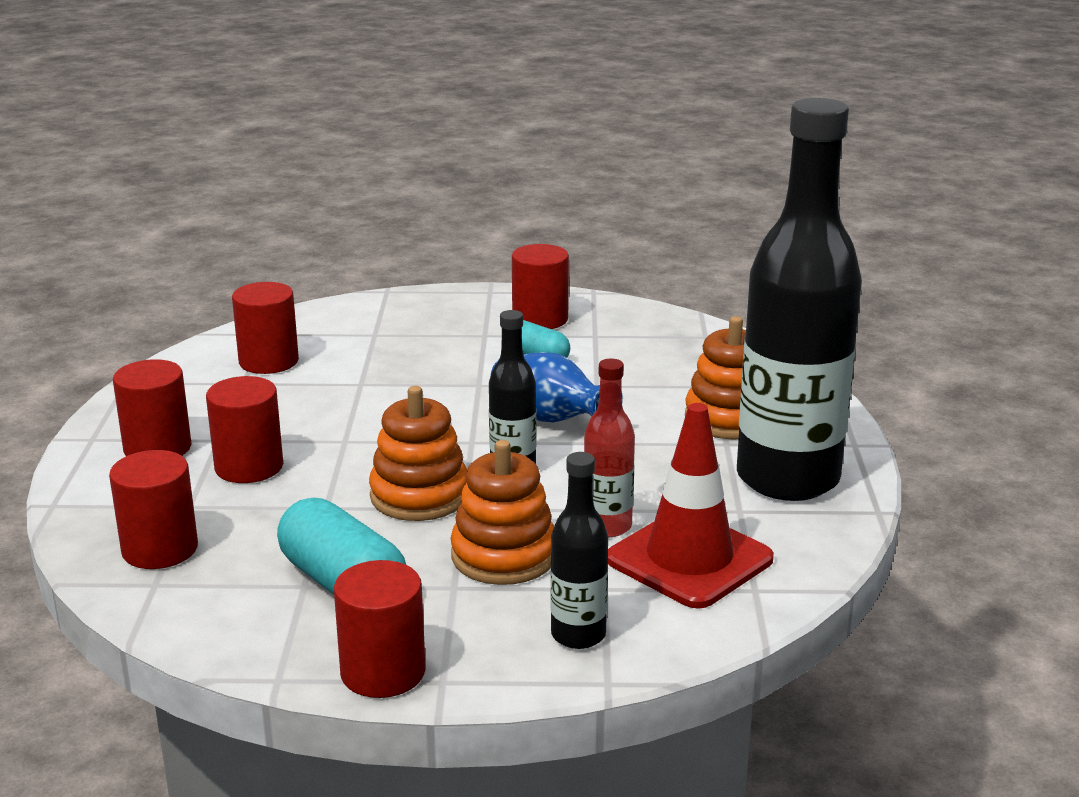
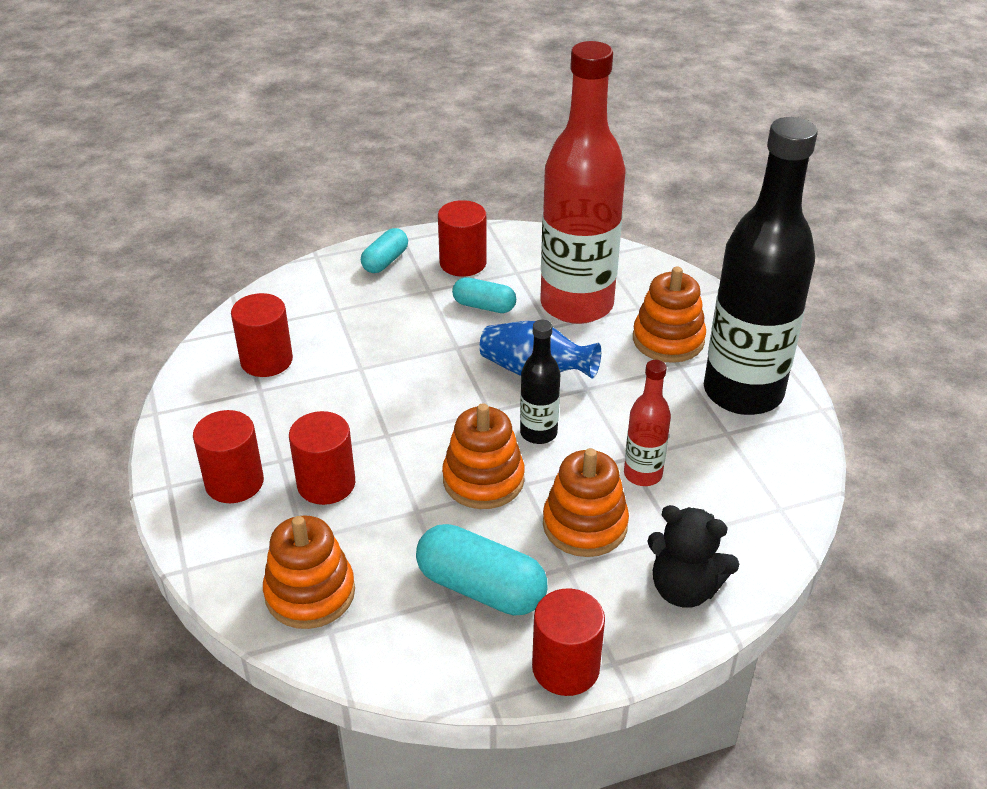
camera: 20 degrees left, 15 degrees up
red cylinder [109,450,198,569] -> orange stacking toy [263,515,355,629]
black bottle [551,452,608,649] -> black teddy bear [647,505,739,608]
red traffic cone [608,403,774,609] -> none
none -> turquoise capsule [361,228,408,273]
none -> red bottle [540,41,625,324]

